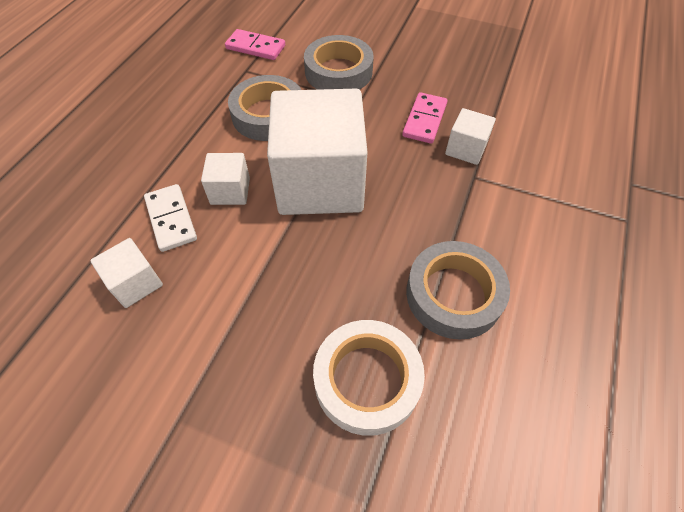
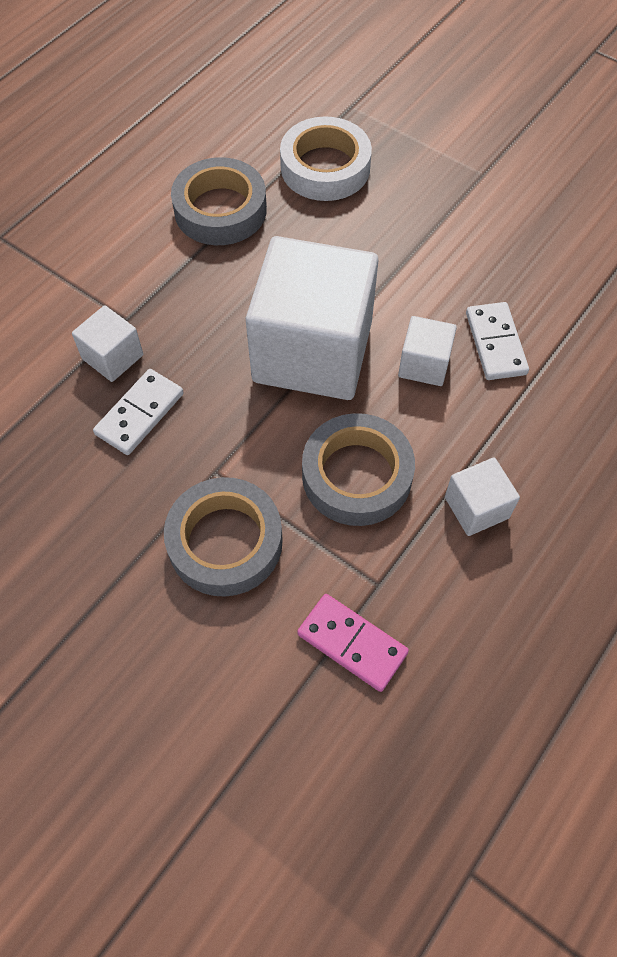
camera: 165 degrees left, 5 degrees up
white cube [90,238,163,308] -> white cube moved to [445,457,520,536]
pink domino [402,92,447,144] -> white domino [93,369,184,455]

